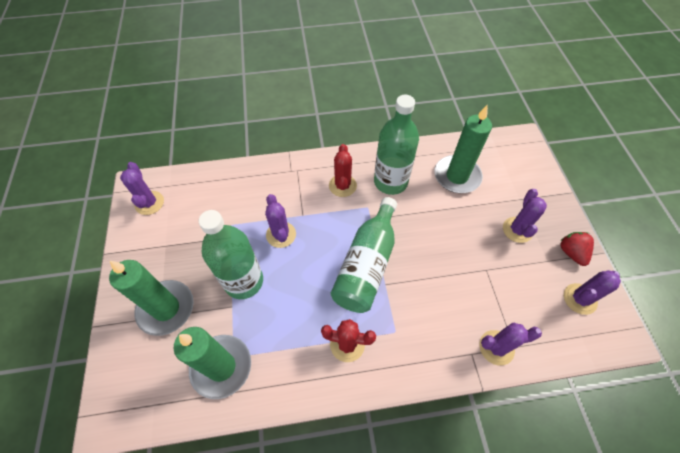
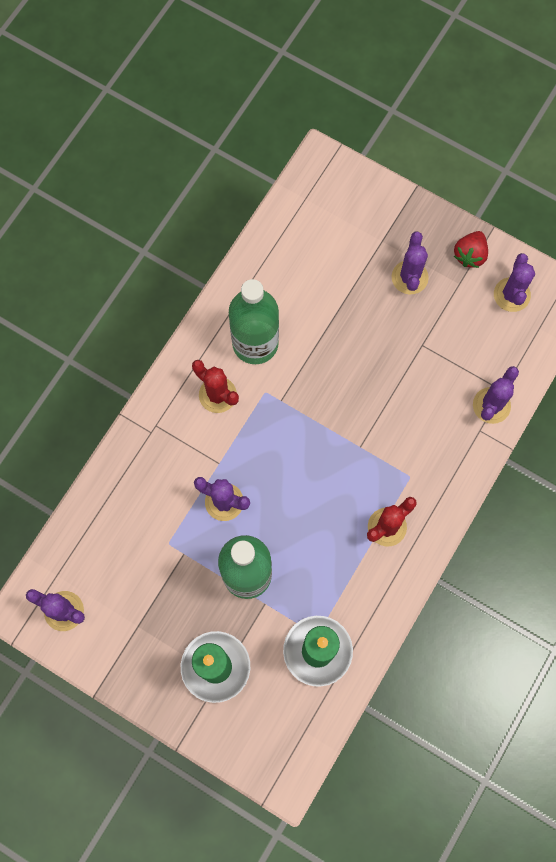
camera: 50 degrees left, 15 degrees up
green bottle [331,197,397,313] -> none
green candle [435,105,492,193] -> none
purple cactus [503,189,547,243] -> purple cactus turned 45 degrees clockwise [392,232,429,294]
red strawberry [560,232,594,266] -> red strawberry turned 90 degrees counterclockwise [454,231,488,268]

